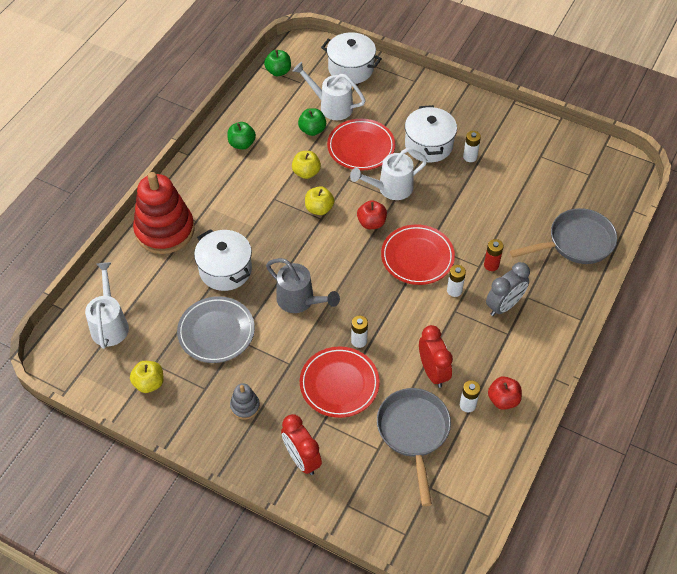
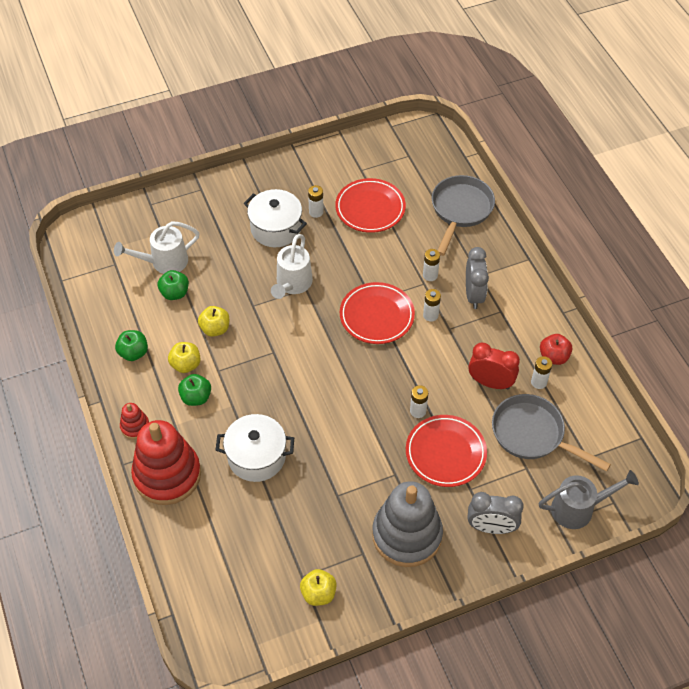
camera: 50 degrees left, 0 degrees up
white watering can [85,262,129,349] -> none
grey plate [177,296,255,363] -> none
grey stacking toy [230,383,260,420] -> grey stacking toy [372,481,443,567], size x2.26
green apple [264,50,291,76] -> green apple moved to [178,374,211,406]
grey watering can [266,258,340,313] -> grey watering can moved to [539,470,639,529]
red clock [281,414,322,475] -> grey clock [468,492,524,534]
yellow apple [305,186,334,215] -> yellow apple moved to [168,342,200,373]
white pot [321,32,382,84] -> none
red plate [327,119,395,171] -> red plate moved to [335,178,406,233]
red apple [357,200,387,229] -> none
red battery [484,239,504,271] -> white battery [423,249,440,281]
none -> red stacking toy [120,403,149,439]

